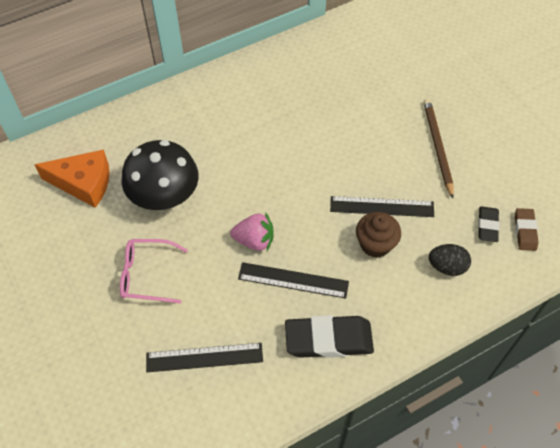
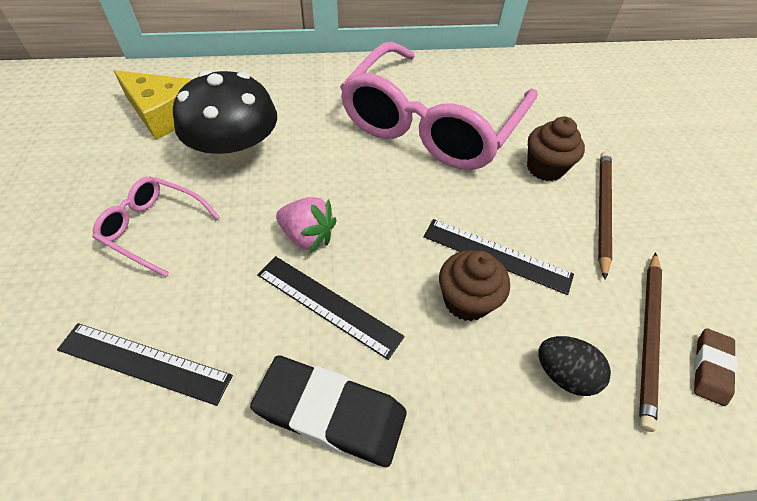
camera: 20 degrees right, 5 degrees down
orange cheese [34,150,109,208] -> yellow cheese [114,70,192,140]
black eraser [478,206,500,242] -> brown pencil [639,252,662,432]
none -> pink glasses [340,42,538,170]
none -> brown cupcake [527,117,585,181]

